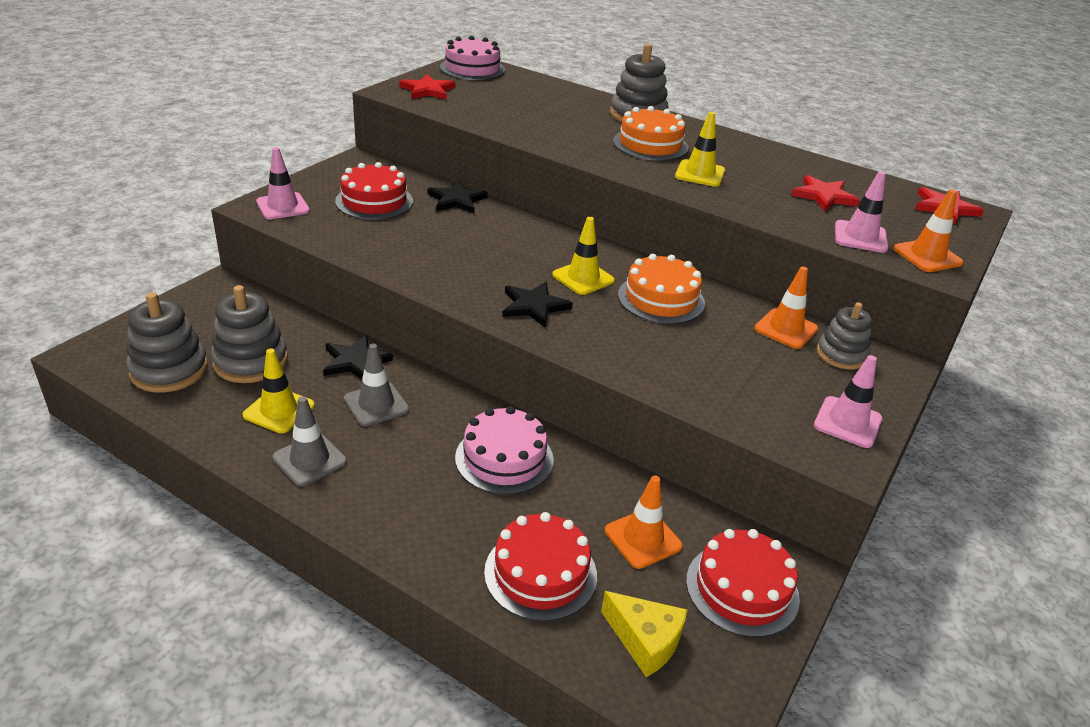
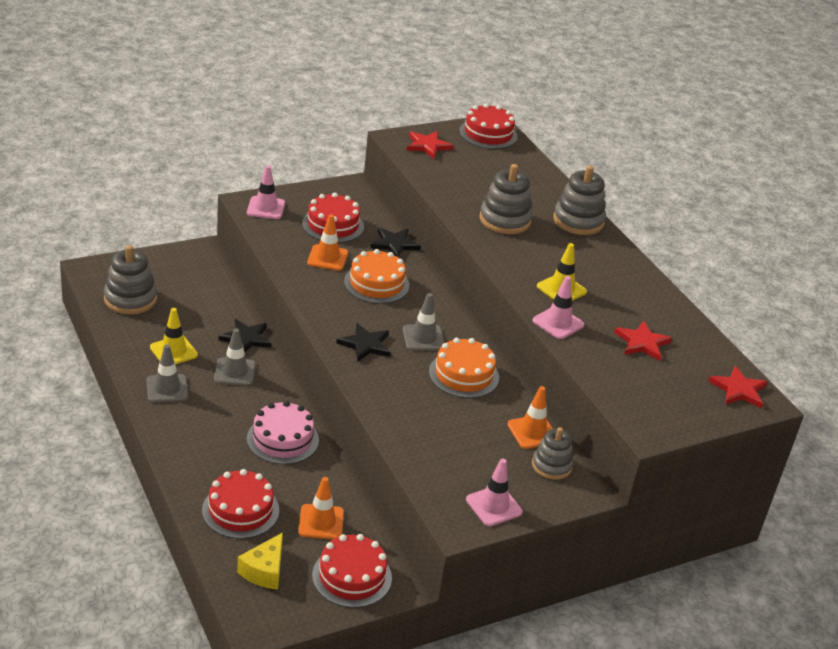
camera: 30 degrees right, 0 degrees up
grey stacking toy [211,285,288,383] -> grey stacking toy moved to [479,164,533,234]
pink cake [440,36,505,80] -> red cake [459,103,518,149]
yellow traffic cone [552,217,615,295] -> grey traffic cone [403,293,444,351]
yellow cheese [601,591,687,677] -> yellow cheese turned 45 degrees clockwise [237,533,283,590]
orange cake [613,106,689,161] -> orange cake moved to [344,249,409,304]
pink traffic cone [835,171,888,253] -> pink traffic cone moved to [532,276,584,339]
orange traffic cone [893,189,963,272] -> orange traffic cone moved to [307,214,348,271]

